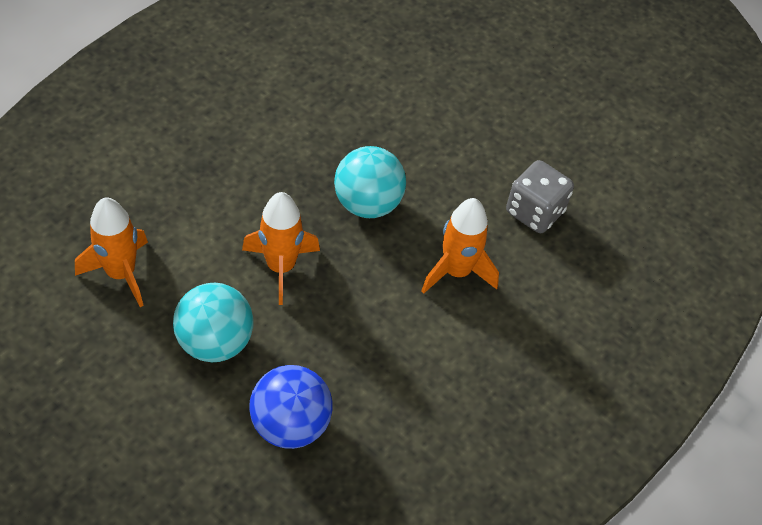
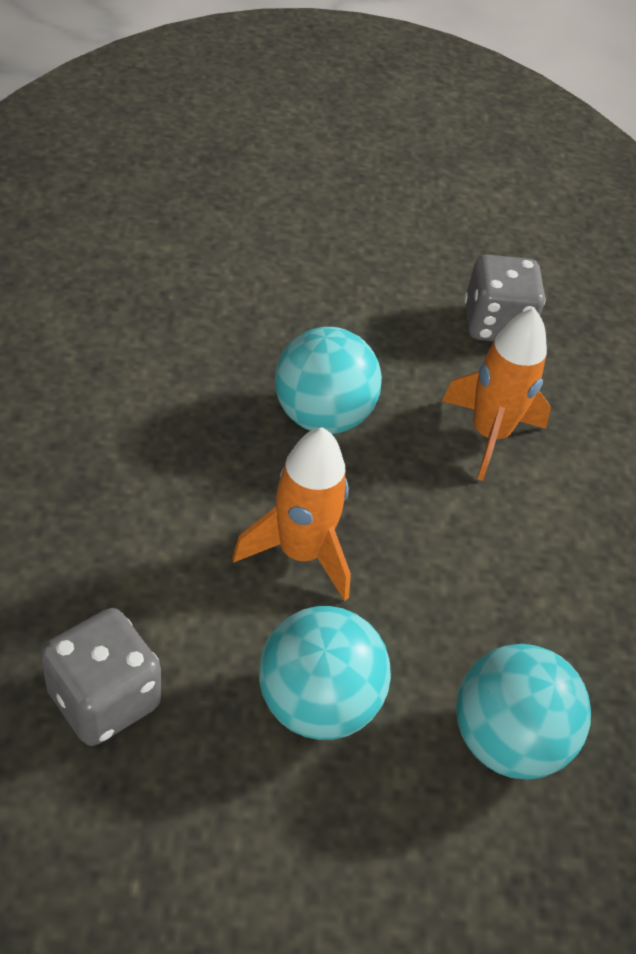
camera: 40 degrees left, 5 degrees down
orange rocket [75,198,148,307] -> grey dice [41,608,161,746]
blue ball [249,365,333,449] -> turquoise ball [456,644,591,779]

